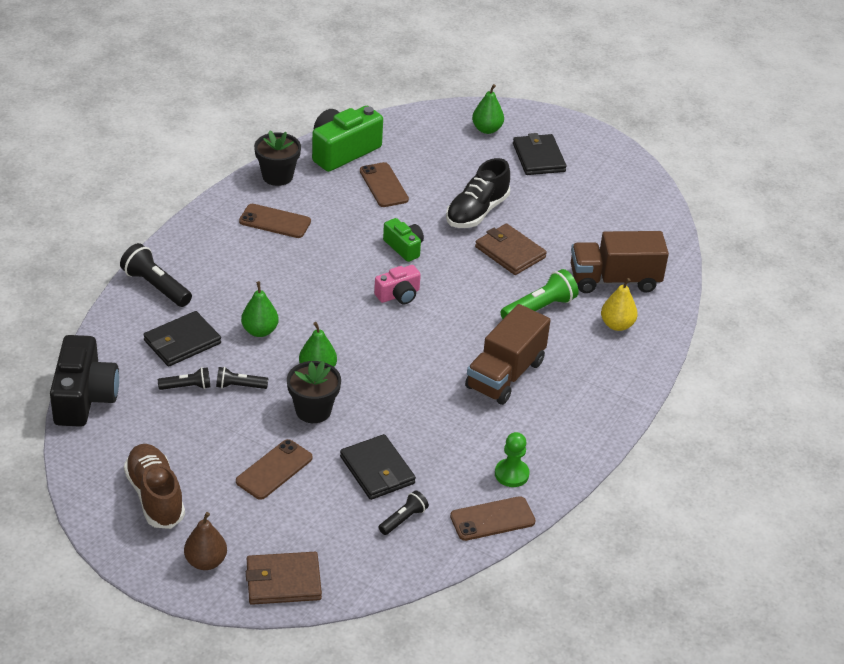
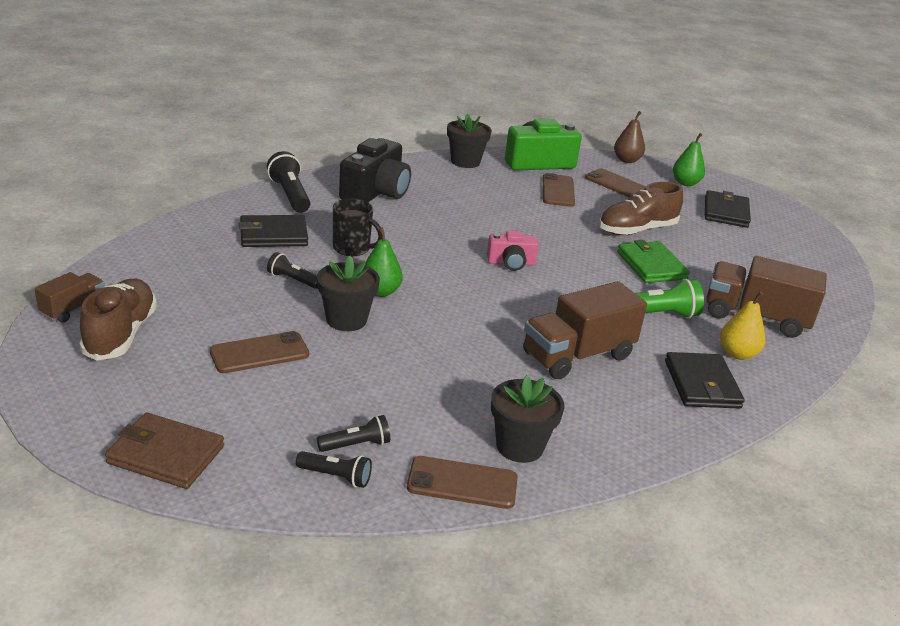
camera: 25 degrees right, 10 degrees down
black camera [50,335,119,427] -> black camera moved to [339,138,411,202]
black flashlight [158,367,210,390] -> black flashlight moved to [296,451,372,488]
brown pear [184,512,227,570] -> brown pear moved to [614,111,645,163]
brown phone [239,204,311,238] -> brown phone moved to [585,168,646,198]
green pear [241,281,279,337] -> black mug [333,199,382,256]
black wallet [340,434,416,500] -> black wallet moved to [665,352,745,408]
green camera [383,218,424,262] -> none
black shoe [446,158,510,228] -> brown shoe [599,182,683,235]
brown wallet [475,223,547,275] -> green wallet [617,240,690,283]
green pawn [495,432,530,487] -> black flower pot [491,376,564,463]
none -> brown truck [34,272,105,323]

